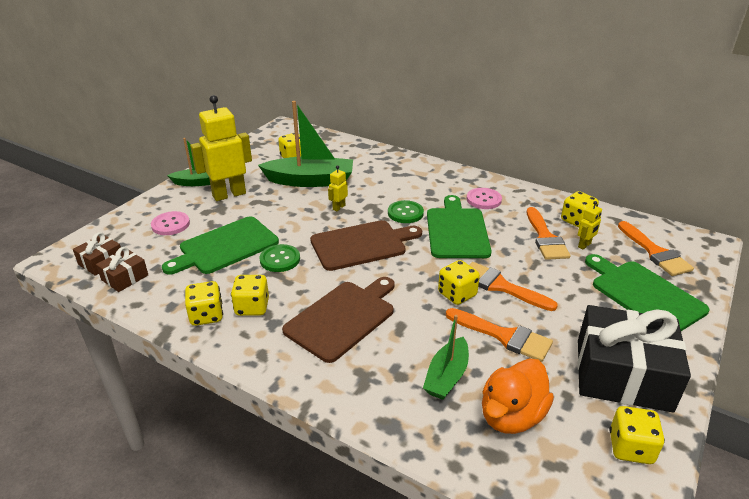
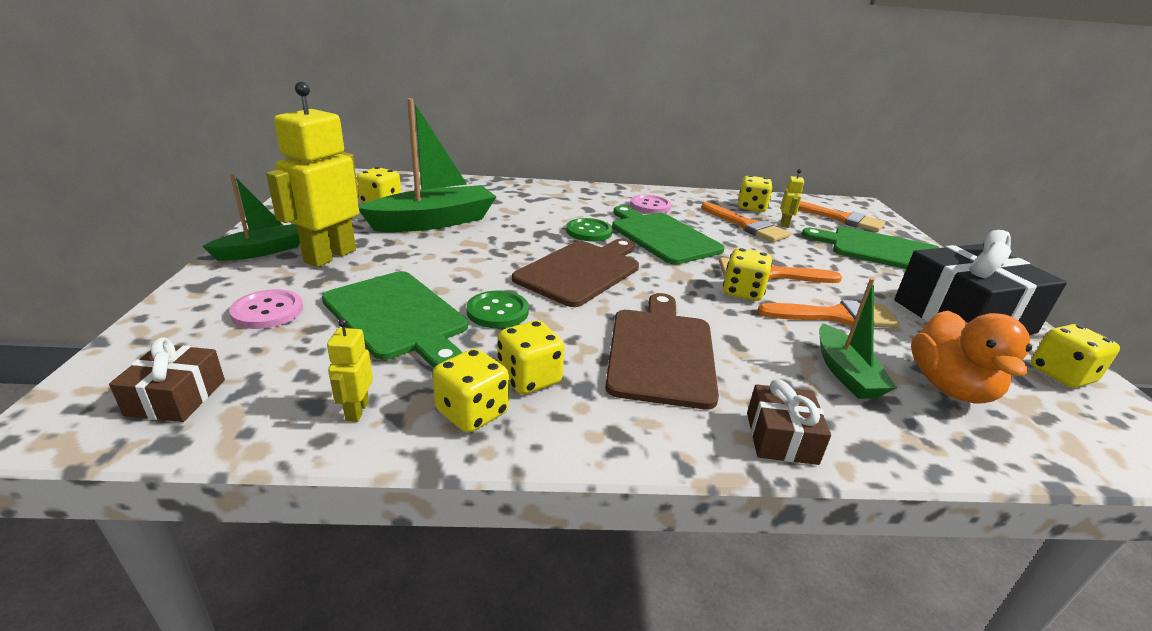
camera: 35 degrees left, 5 degrees down
brown gift [96,247,148,292] -> brown gift moved to [747,379,831,465]
green cutting board [162,216,279,275] -> green cutting board turned 60 degrees counterclockwise [322,271,468,368]
yellow robot [328,165,348,211] -> yellow robot moved to [327,319,373,422]

